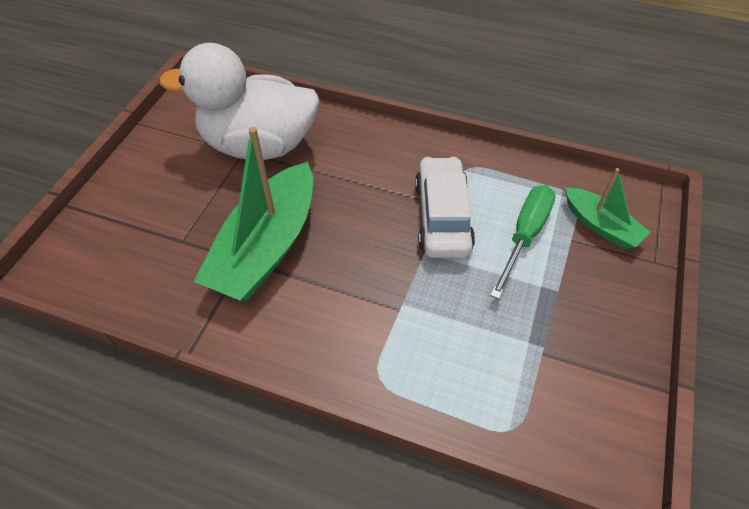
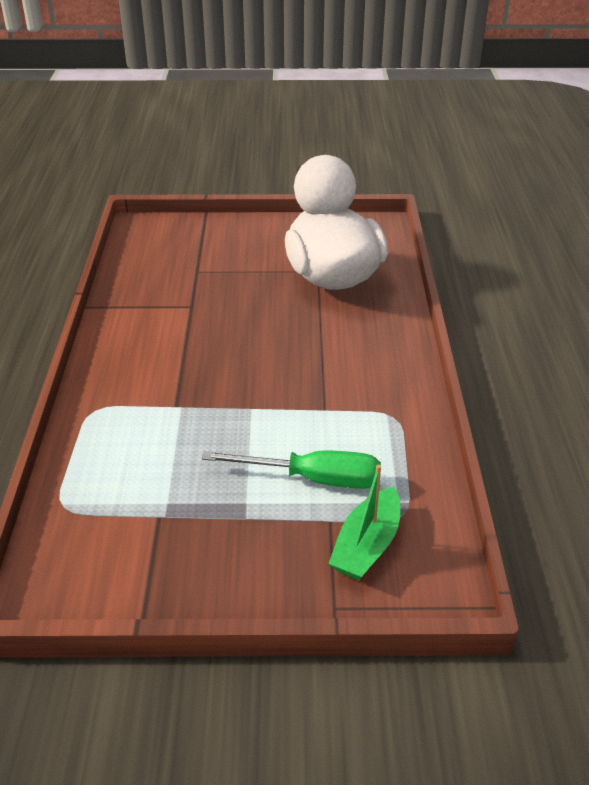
camera: 70 degrees right, 15 degrees down
green boat [193,127,313,301] -> none
white car [415,157,475,258] -> none

